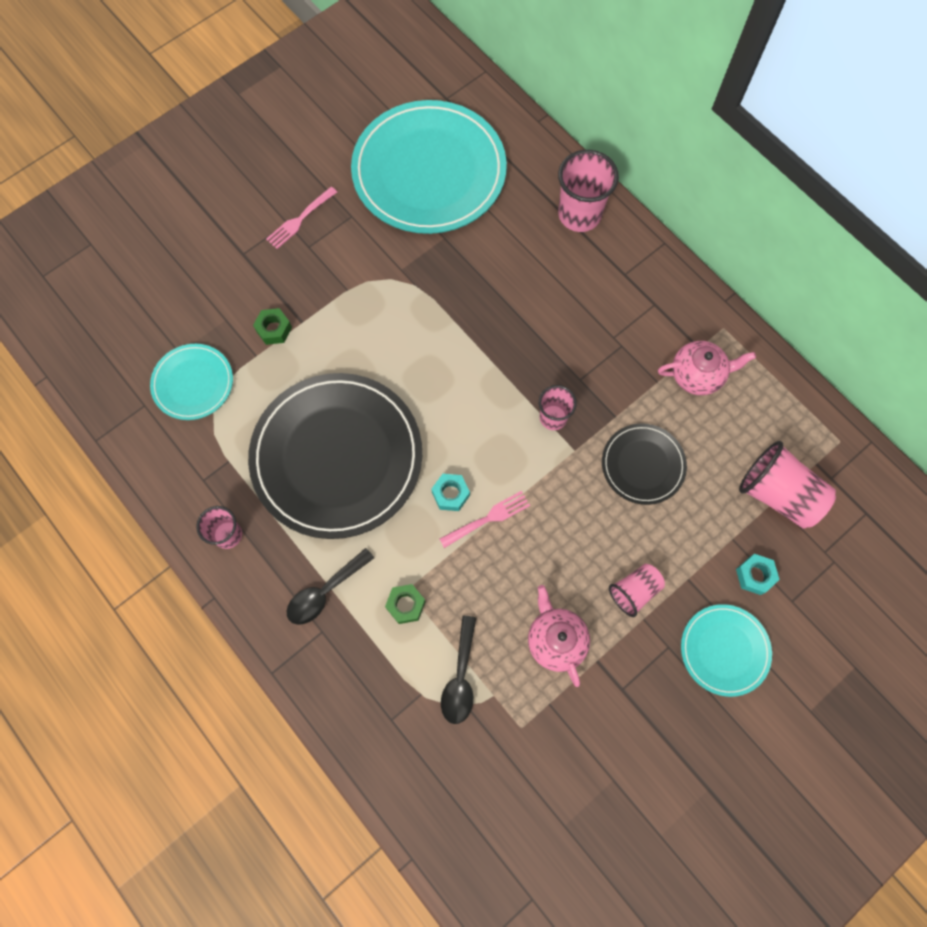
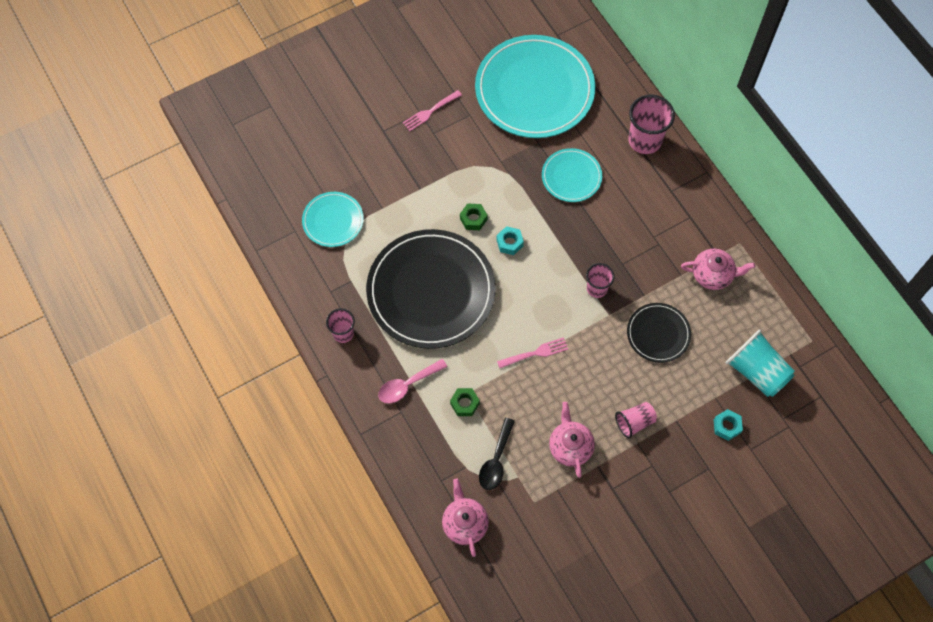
camera: 10 degrees right, 5 degrees down
green nut [253,308,292,345] -> green nut moved to [460,203,488,230]
black spoon [287,548,374,625] -> pink spoon [378,359,447,404]
turquoise nut [431,474,470,511] -> turquoise nut moved to [496,226,524,255]
turquoise plate [681,604,772,697] -> turquoise plate moved to [542,148,602,202]
pink cup [739,441,836,528] -> turquoise cup [725,330,795,397]
none -> pink teapot [442,479,489,557]

